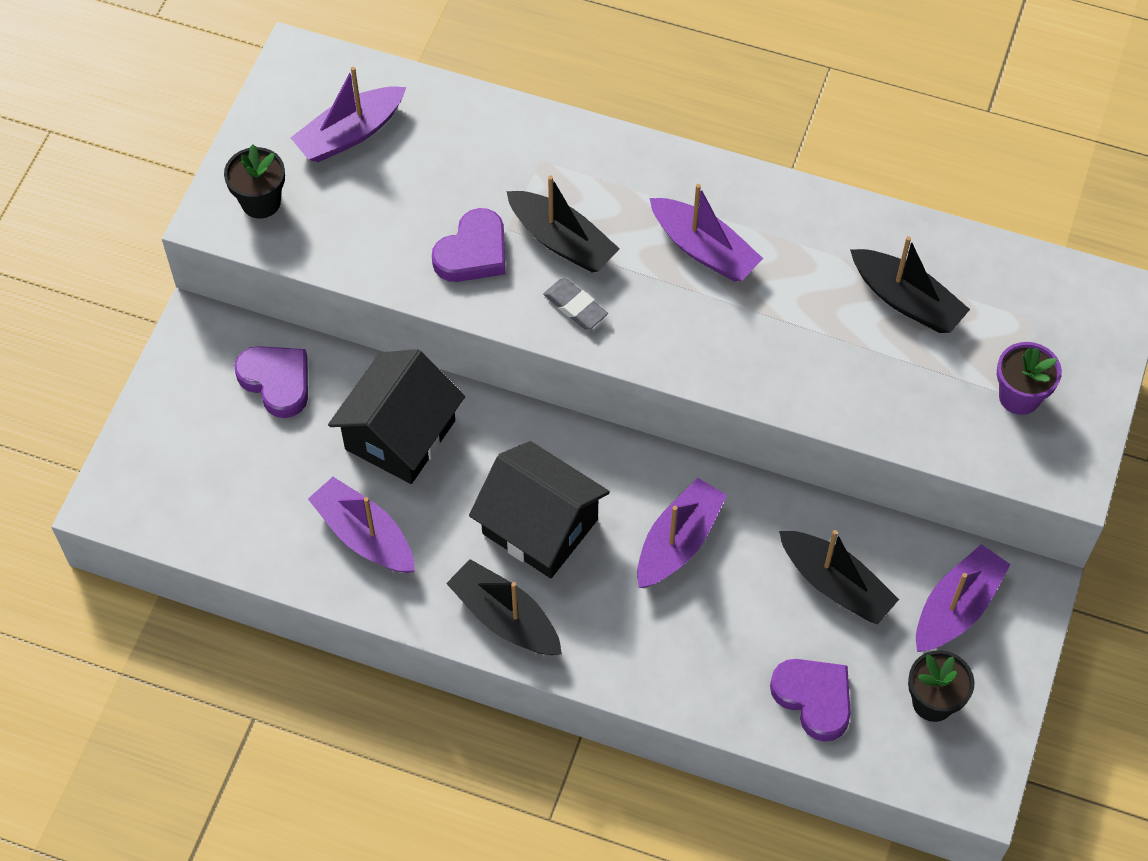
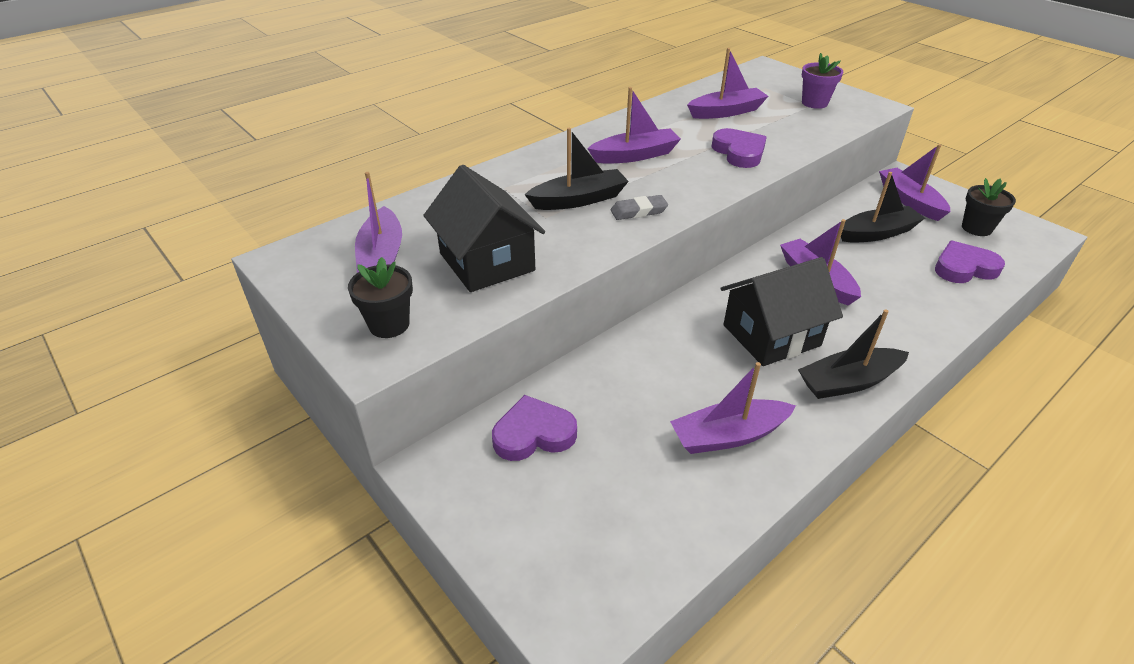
camera: 60 degrees left, 20 degrees down
black house [328,349,465,484] -> black house moved to [423,165,545,292]
purple heart [432,208,505,282] -> purple heart moved to [711,128,767,168]
black boat [850,236,970,333] -> purple boat [687,48,768,119]

